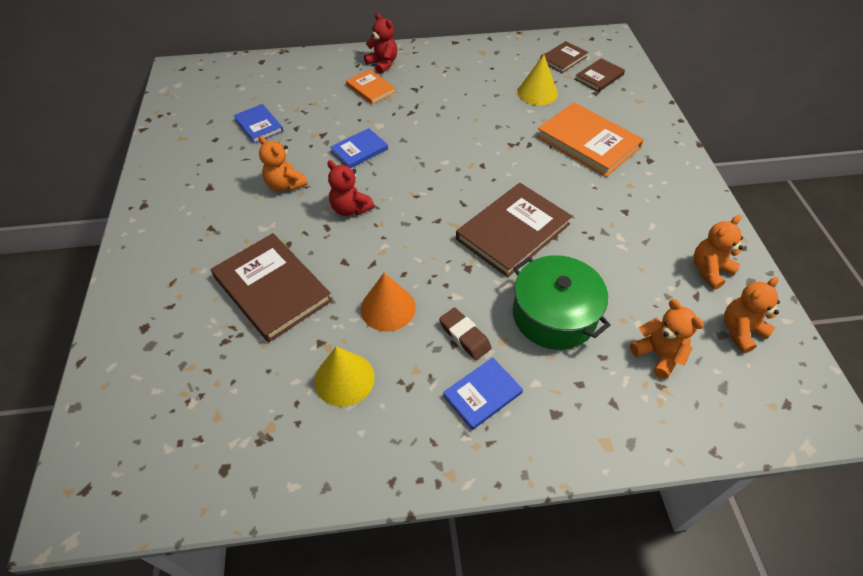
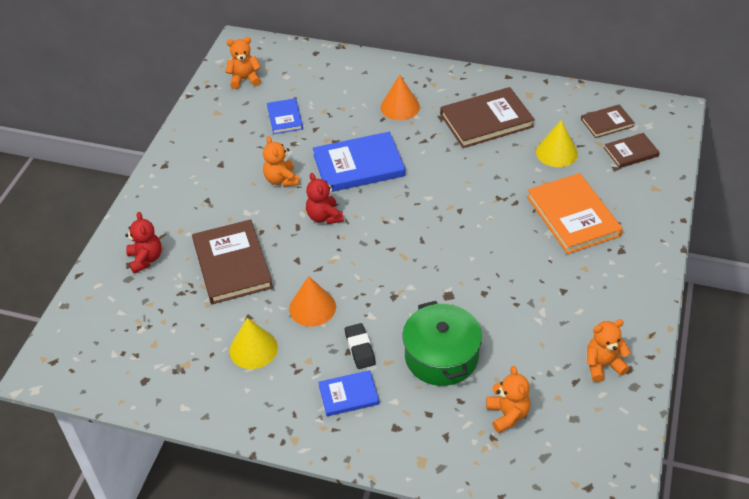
camera: 25 degrees right, 5 degrees down
blue book [330,128,388,168] -> blue book [313,132,405,192], size x1.81
orange book [346,69,396,104] -> orange cone [381,75,420,120]
red teddy bear [364,13,397,74] -> red teddy bear moved to [125,212,162,274]
brown eraser [439,308,492,360] -> black eraser [345,323,376,369]
brown book [456,183,572,277] -> brown book moved to [440,87,535,148]
orange teddy bear [724,277,780,353] -> orange teddy bear moved to [226,37,261,89]

